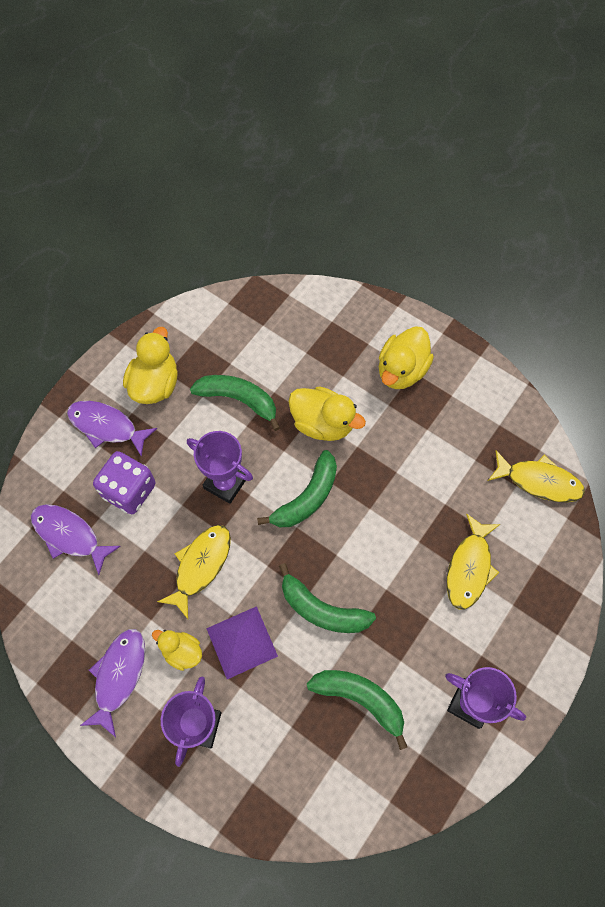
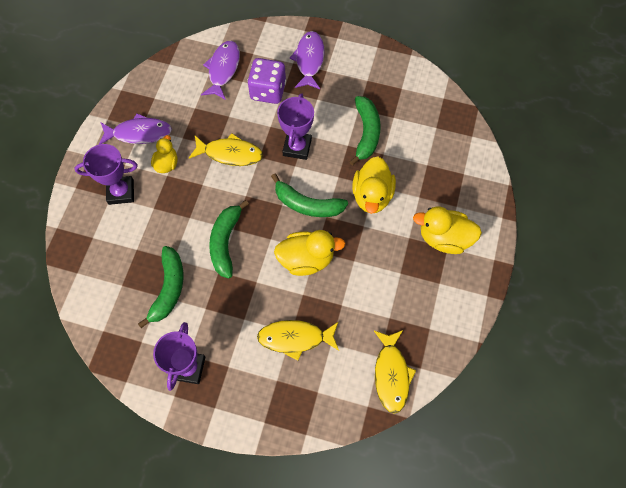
camera: 70 degrees right, 0 degrees up
yellow duck [123,327,178,404] -> yellow duck moved to [274,230,345,276]
purple pyramid [206,606,278,679] -> none

